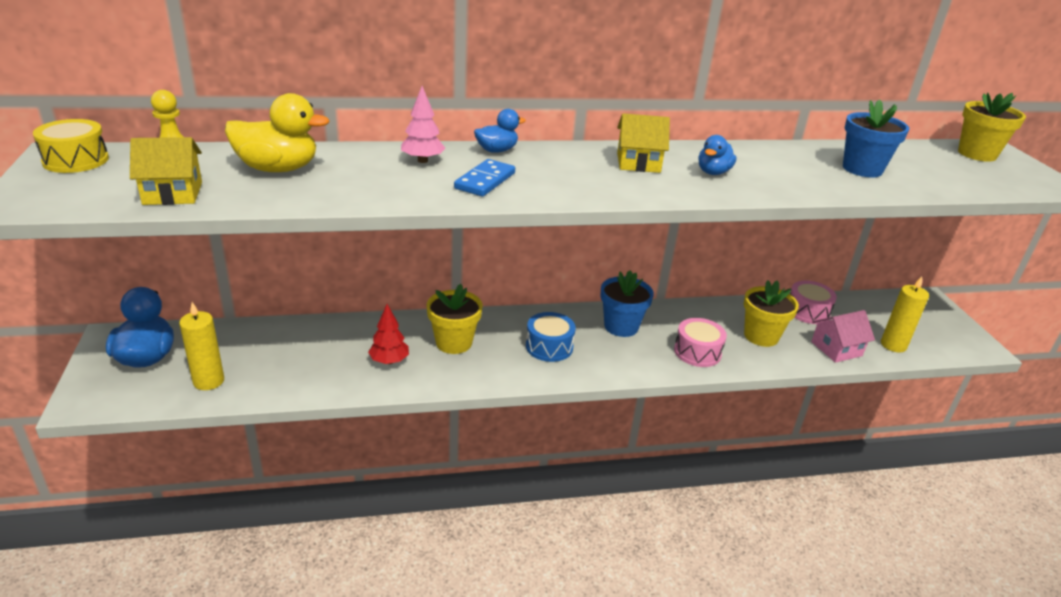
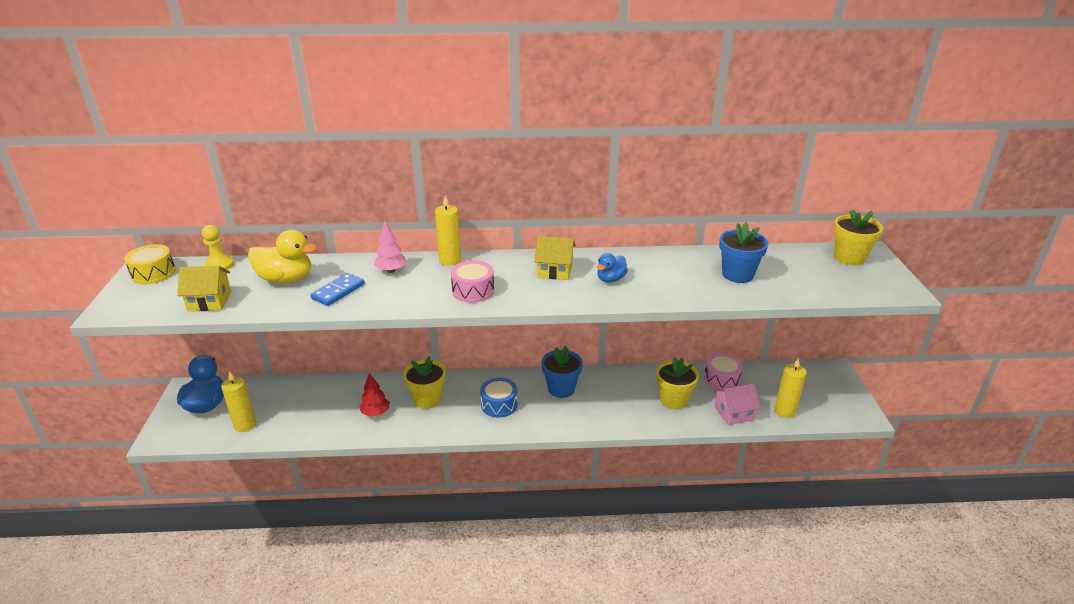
camera: 10 degrees right, 0 degrees up
blue domino [454,159,515,196] -> blue domino moved to [310,273,365,306]
blue duck [474,109,526,153] -> yellow candle [435,195,461,266]
pink drum [674,318,727,367] -> pink drum moved to [451,260,494,303]

